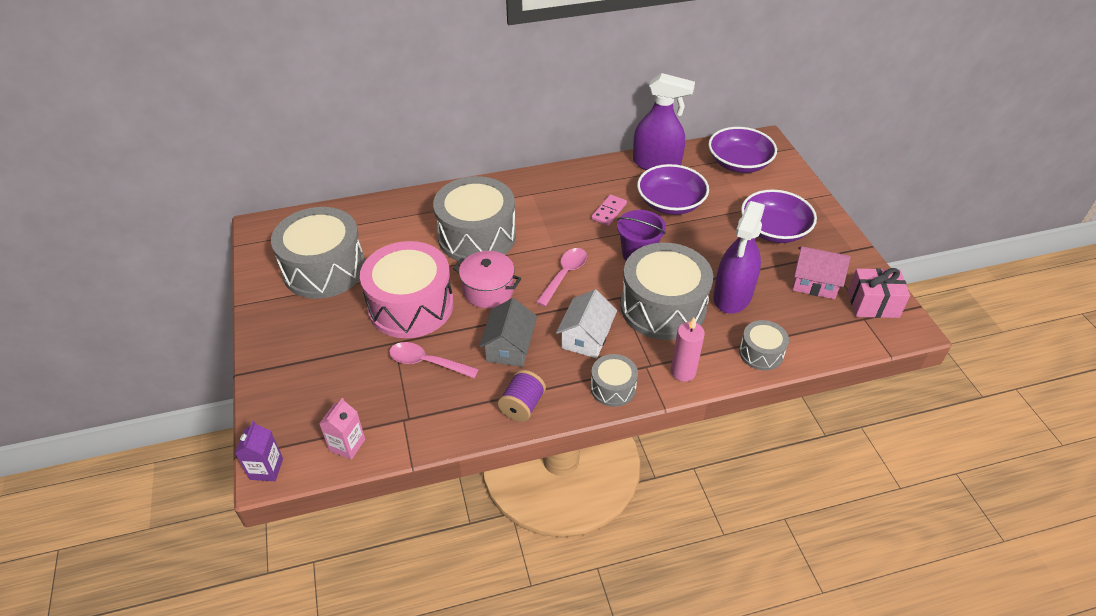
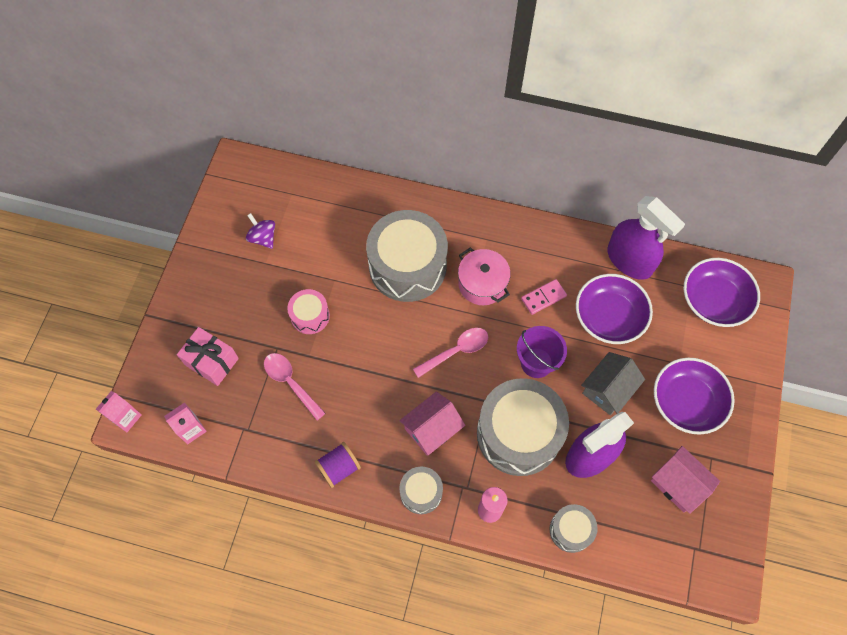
camera: 30 degrees right, 20 degrees up
purple carton [235,421,283,481] -> pink carton [96,391,142,432]
grey drum [271,207,365,299] -> purple spinning top [246,213,275,249]
pink drum [360,241,454,338] -> pink drum [287,289,330,334], size x0.49
pink pot [453,251,521,308] -> pink pot moved to [458,247,511,305]
grey house [479,298,537,367] -> grey house moved to [581,352,645,415]
white house [556,289,617,358] -> pink house [399,392,465,456]
pink gift [848,268,910,318] -> pink gift moved to [177,327,239,386]

